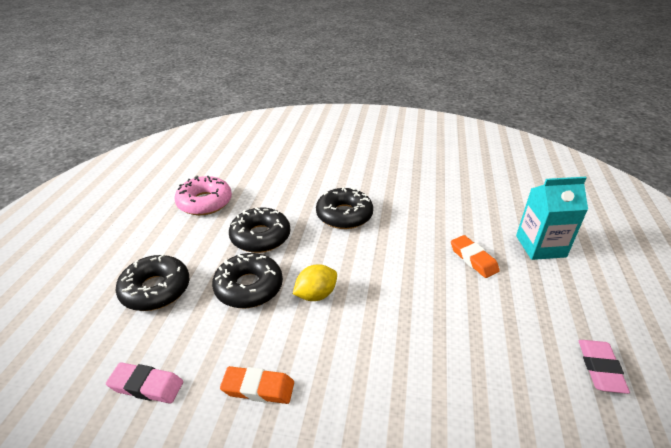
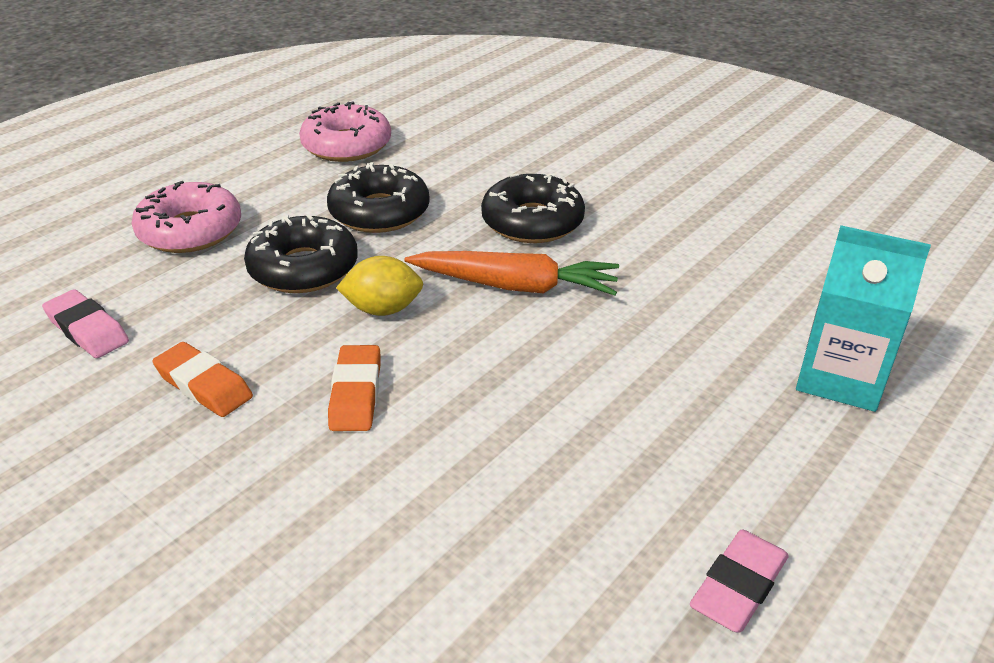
camera: 30 degrees right, 0 degrees up
black donut [116,254,190,311] -> pink donut [132,181,241,253]
orange eraser [451,235,500,278] -> orange eraser moved to [328,345,380,431]
none -> orange carrot [404,251,619,295]

